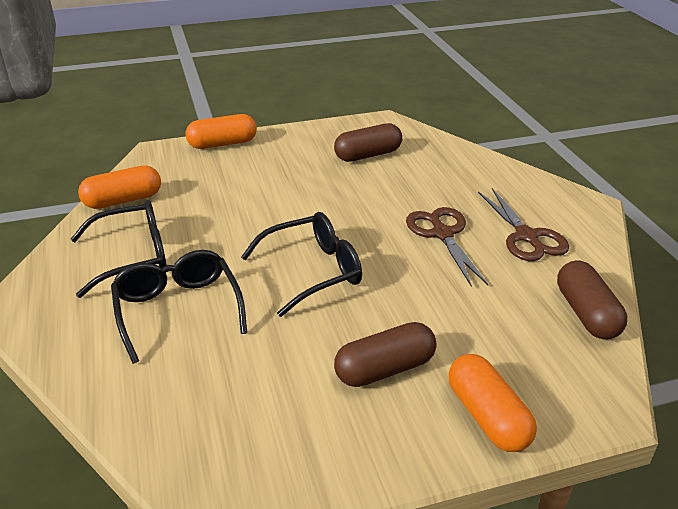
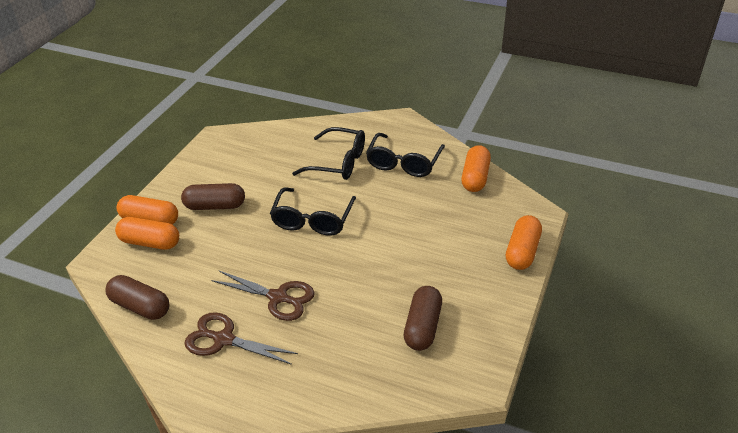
camera: 130 degrees right, 5 degrees up
brown capsule [334,322,436,387] -> brown capsule turned 75 degrees clockwise [181,183,245,210]
none -> orange capsule [115,217,179,250]

